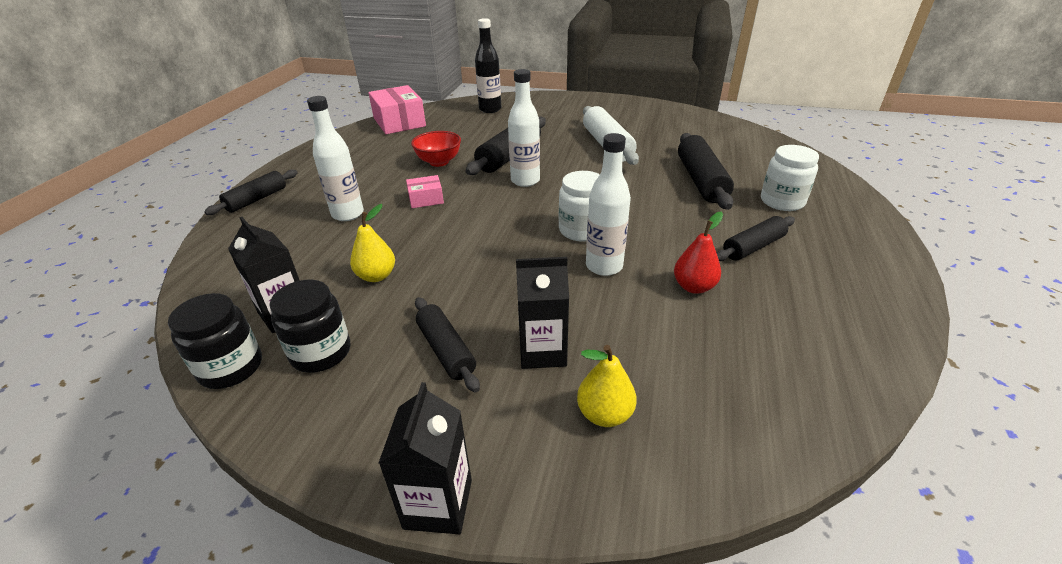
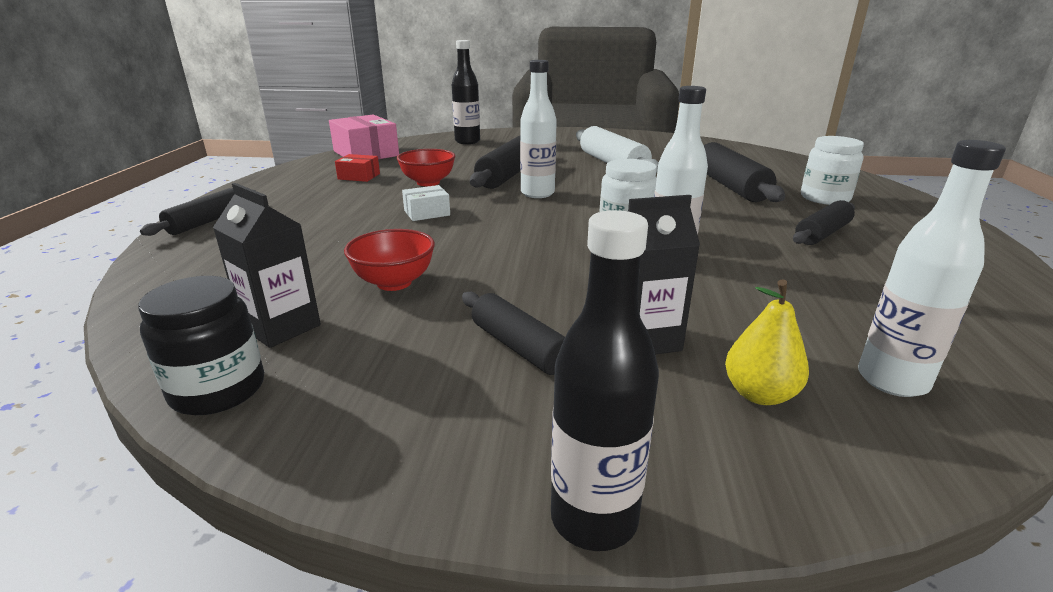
camera: 10 degrees left, 10 degrees down
black jar [269,280,350,373] -> none
white bottle [307,96,364,221] -> white bottle moved to [858,140,1006,397]
yellow pear [350,204,395,282] -> red bowl [344,229,435,291]
black carton [379,382,472,534] -> black bottle [551,210,659,551]
pink box [406,175,444,208] -> white box [402,185,450,221]
red pear [674,212,723,294] -> none
none -> red box [335,154,380,182]

